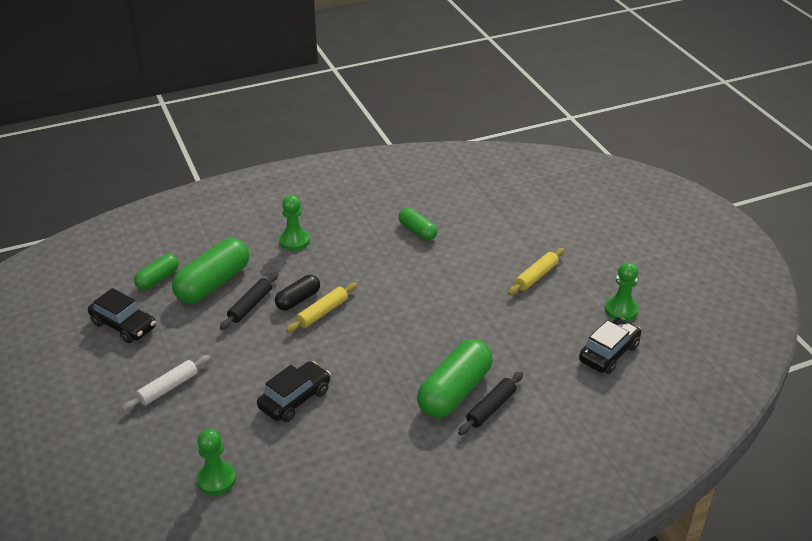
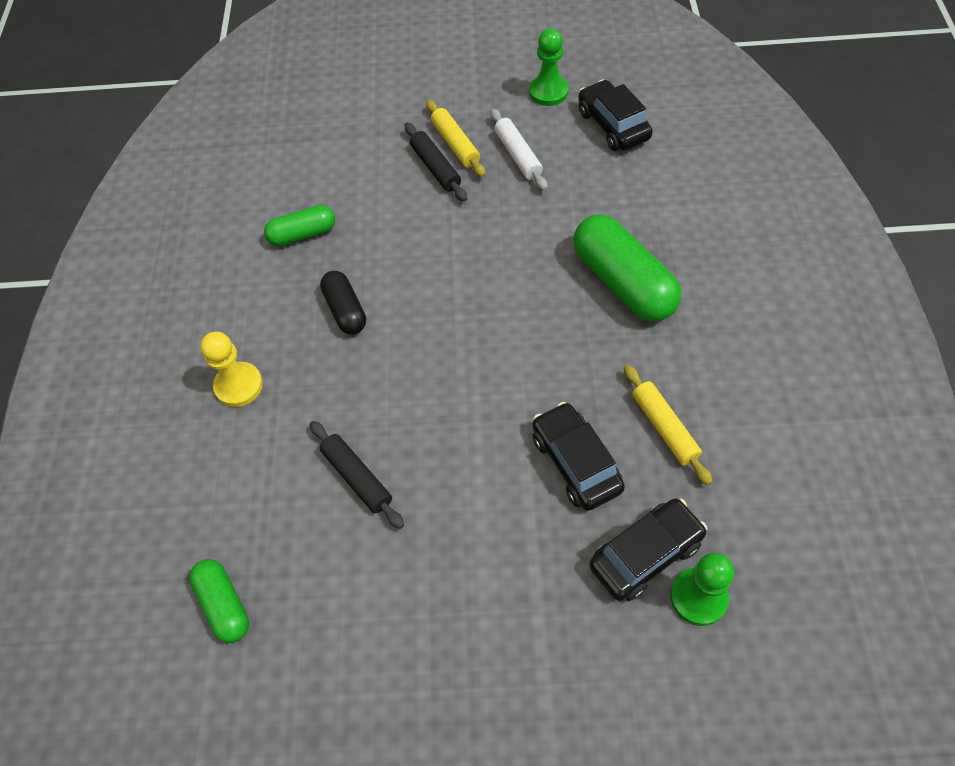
camera: 65 degrees left, 20 degrees up
black car [88,288,156,343] -> black car moved to [589,498,708,601]
white rolling pin [122,355,211,411] -> white rolling pin moved to [490,109,548,191]
green capsule [172,238,249,303] -> none
black capsule [275,275,320,310] -> black capsule moved to [320,271,366,334]
green pawn [279,195,310,251] -> yellow pawn [200,332,263,407]
yellow rolling pin [286,282,357,333] -> yellow rolling pin moved to [624,365,712,485]
black rolling pin [458,371,523,435] -> black rolling pin moved to [405,123,467,202]

